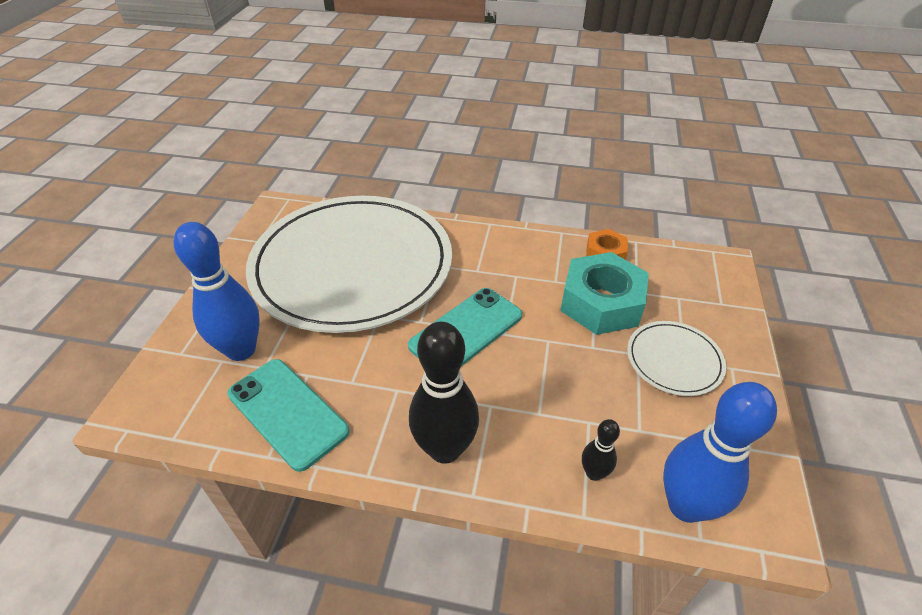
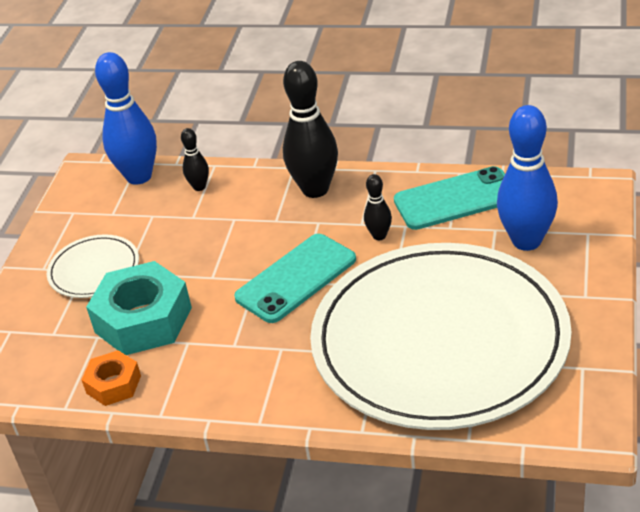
camera: 175 degrees left, 5 degrees down
turquoise phone [227,359,350,472] -> turquoise phone turned 60 degrees counterclockwise [394,166,505,230]
none -> black bowling pin [364,174,392,240]

